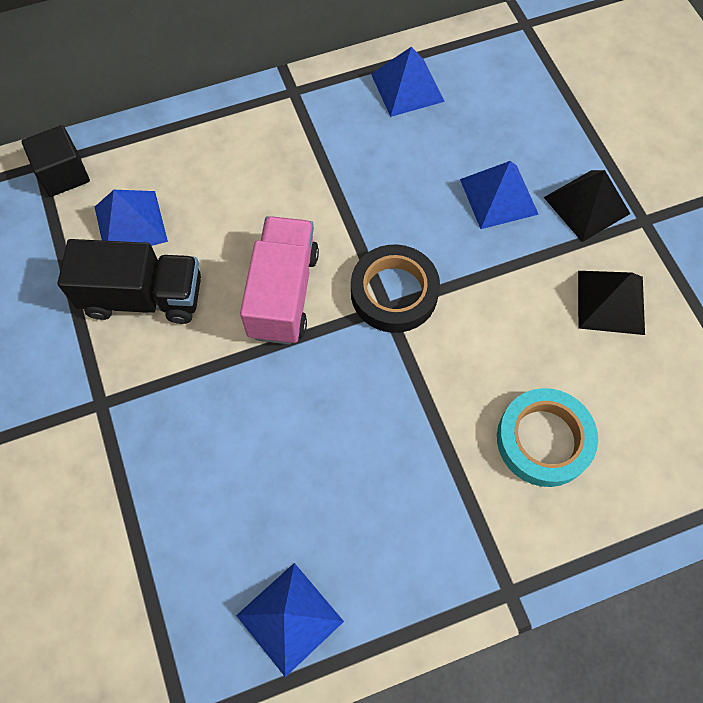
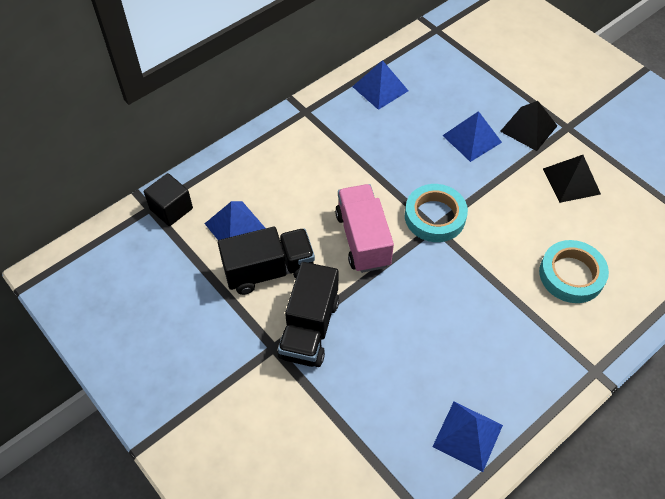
camera: 20 degrees left, 10 degrees down
black tape [351,245,440,333] -> turquoise tape [405,184,468,242]
none -> black truck [277,262,339,367]

